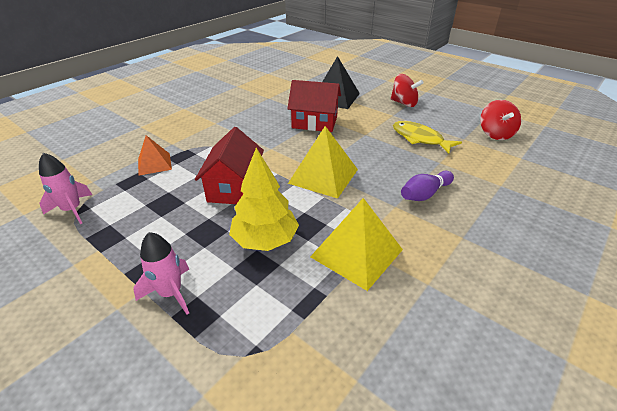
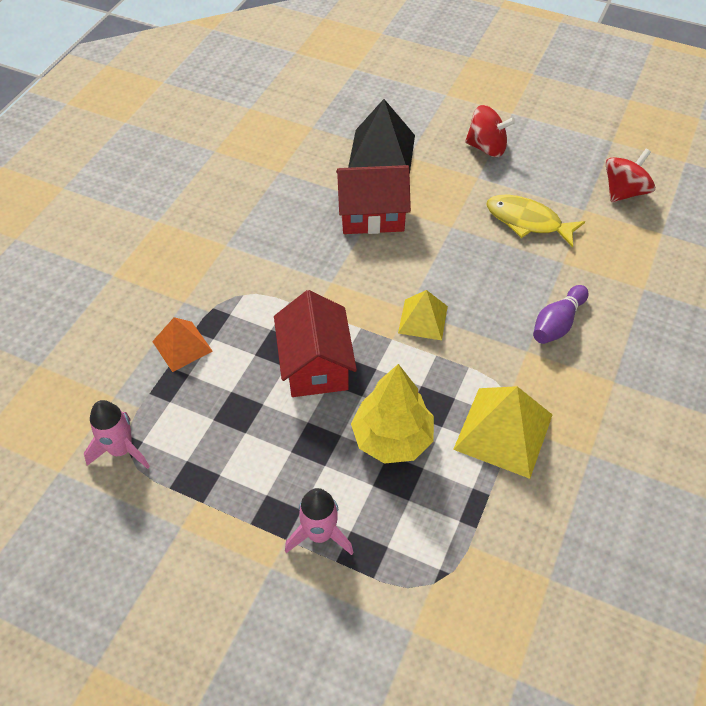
camera: 15 degrees left, 15 degrees up
yellow pyramid [288,126,358,199] -> yellow pyramid [398,290,448,340], size x0.61
red spinning top [480,100,521,140] -> red spinning top turned 120 degrees counterclockwise [605,149,655,202]

